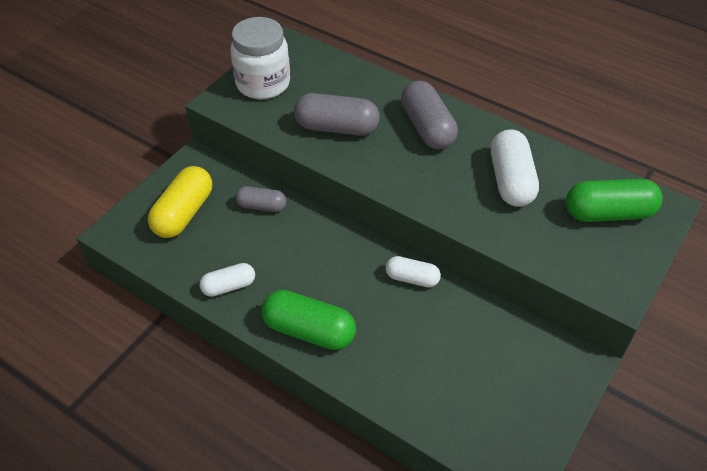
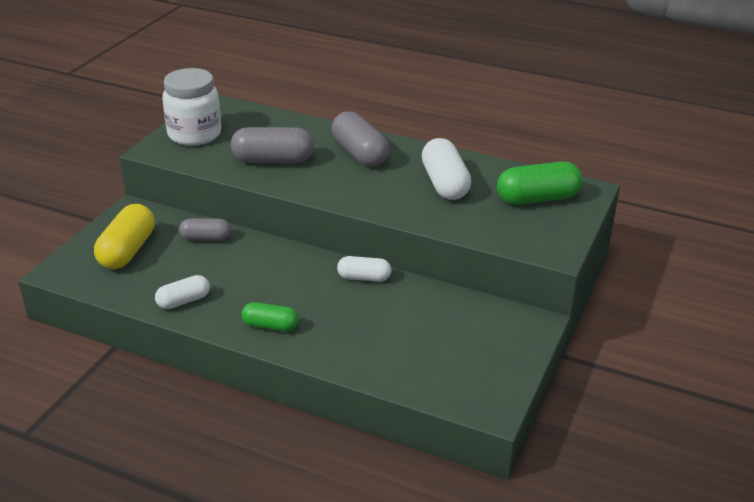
camera: 10 degrees left, 15 degrees down
green capsule [262,290,356,350] -> green capsule [241,302,299,332], size x0.60

